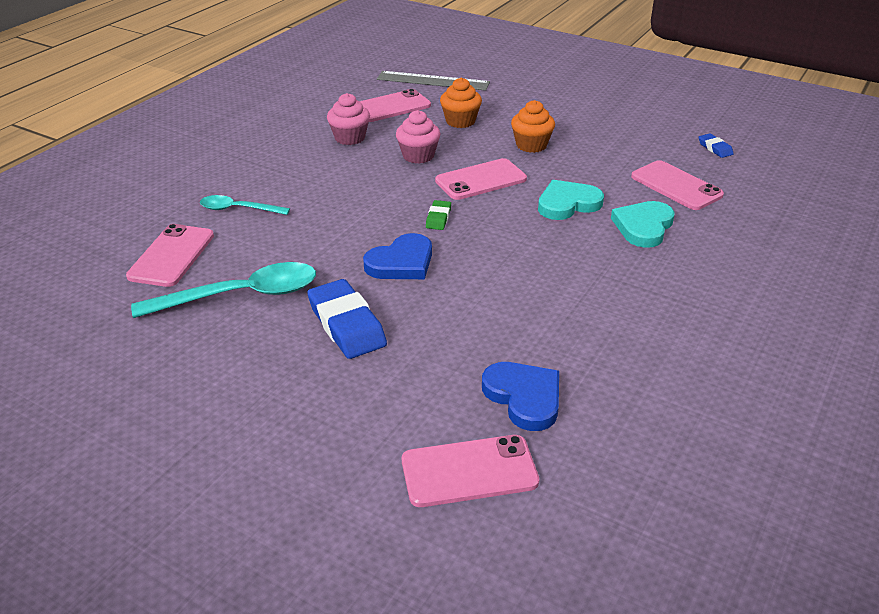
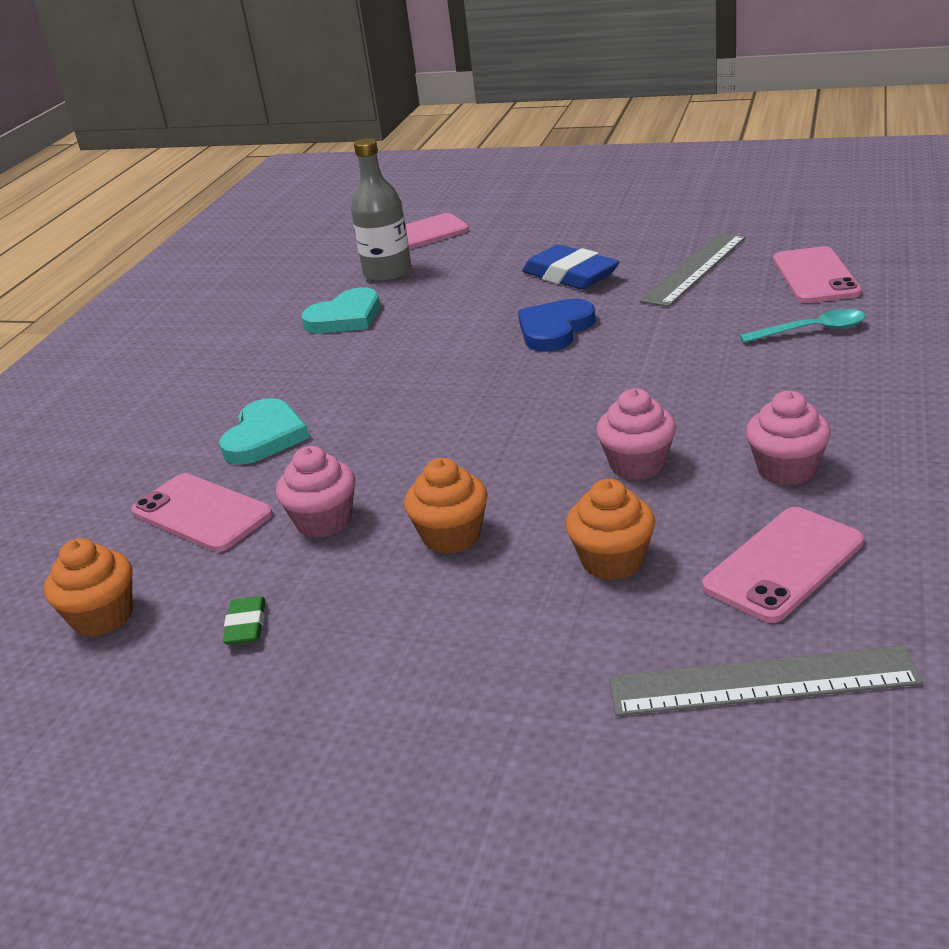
camera: 170 degrees right, 5 degrees down
turquoise spoon [131,262,316,318] -> grey ruler [640,233,746,307]
green eraser [426,200,451,230] -> green eraser moved to [223,596,266,645]
pink phone [435,158,527,200] -> none
blue heart [482,362,559,431] -> grey bottle [351,138,412,283]
turquoise heart [538,180,604,220] -> turquoise heart moved to [302,287,380,333]
blue eraser [699,133,734,158] -> orange cupcake [44,538,133,637]
none -> pink cupcake [276,446,355,538]

